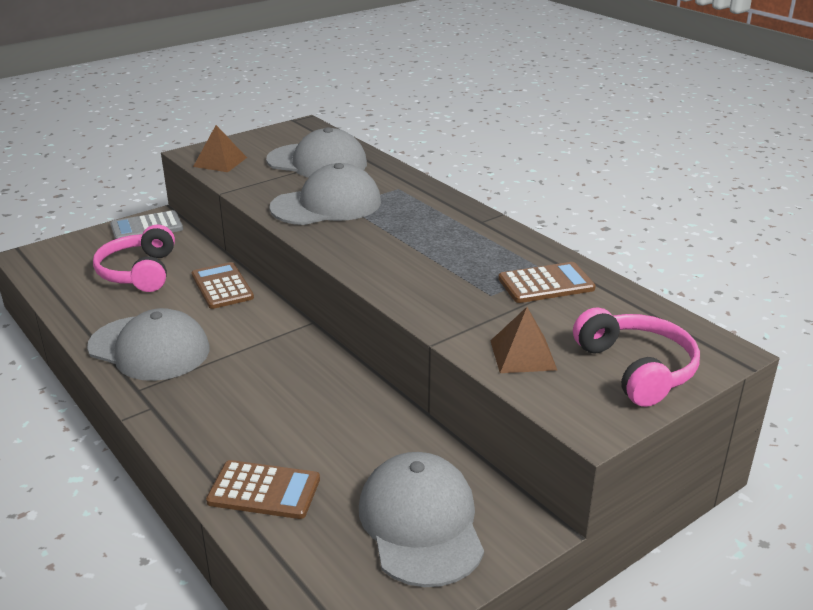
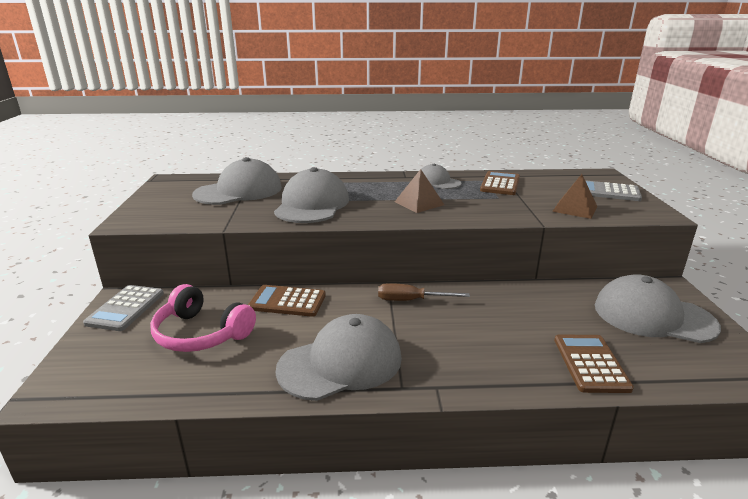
camera: 55 degrees left, 5 degrees down
brown pyramid [193,125,247,172] -> brown pyramid moved to [395,169,444,213]
brown calculator [206,460,320,519] -> brown calculator turned 45 degrees counterclockwise [554,334,634,393]
pink headphones [573,307,700,407] -> grey calculator [585,180,642,201]
none -> brown screwdriver [378,283,470,301]
none -> grey cap [421,164,462,189]

